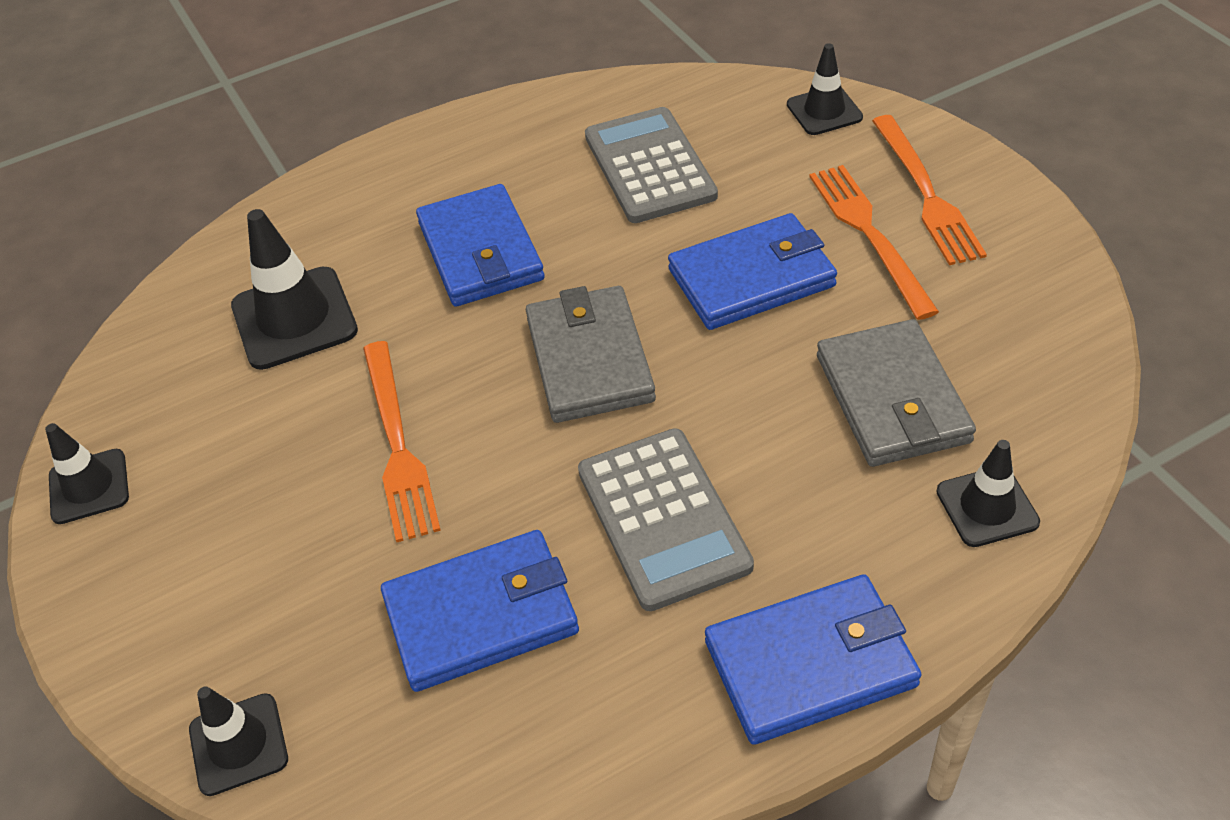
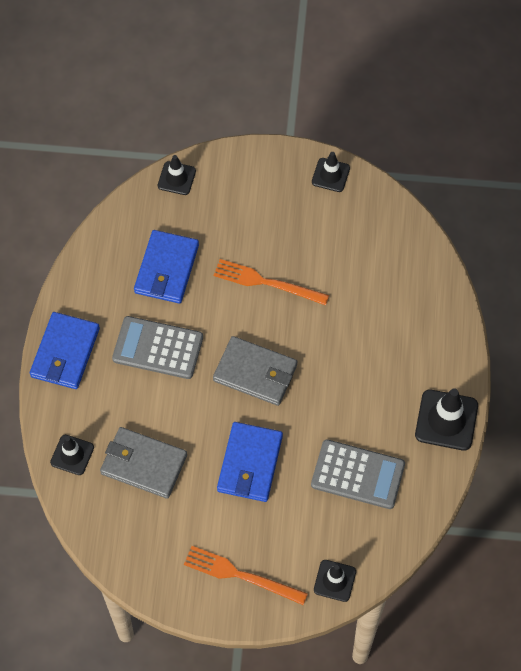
camera: 120 degrees right, 15 degrees up
black traffic cone [231,209,358,370] -> black traffic cone moved to [415,389,478,451]
blue wallet [416,184,545,307] -> none
orange fork [809,165,939,320] -> none

